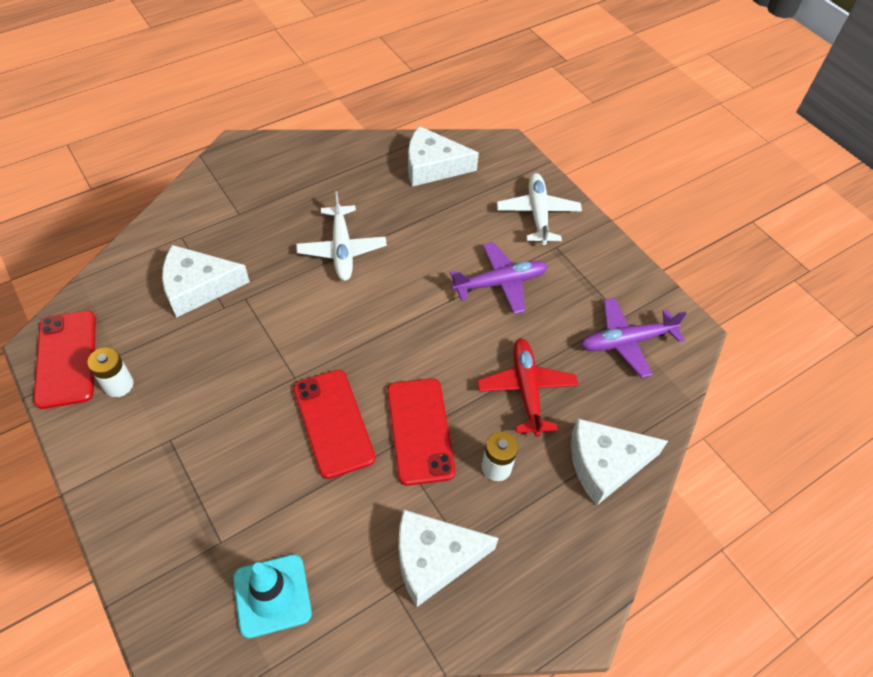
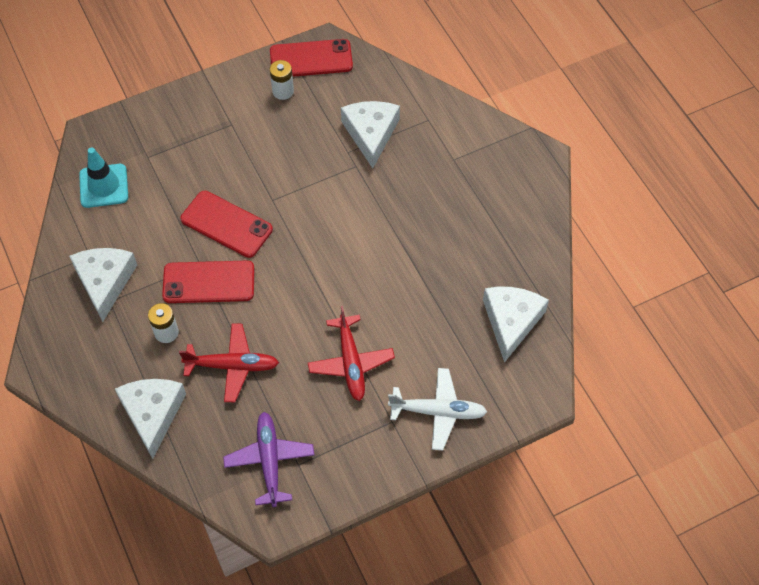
camera: 100 degrees right, 5 degrees up
red phone [293,370,375,479] -> red phone turned 45 degrees clockwise [180,191,273,258]
white plane [296,191,387,281] -> none
purple plane [450,242,548,314] -> red plane [308,306,395,401]

